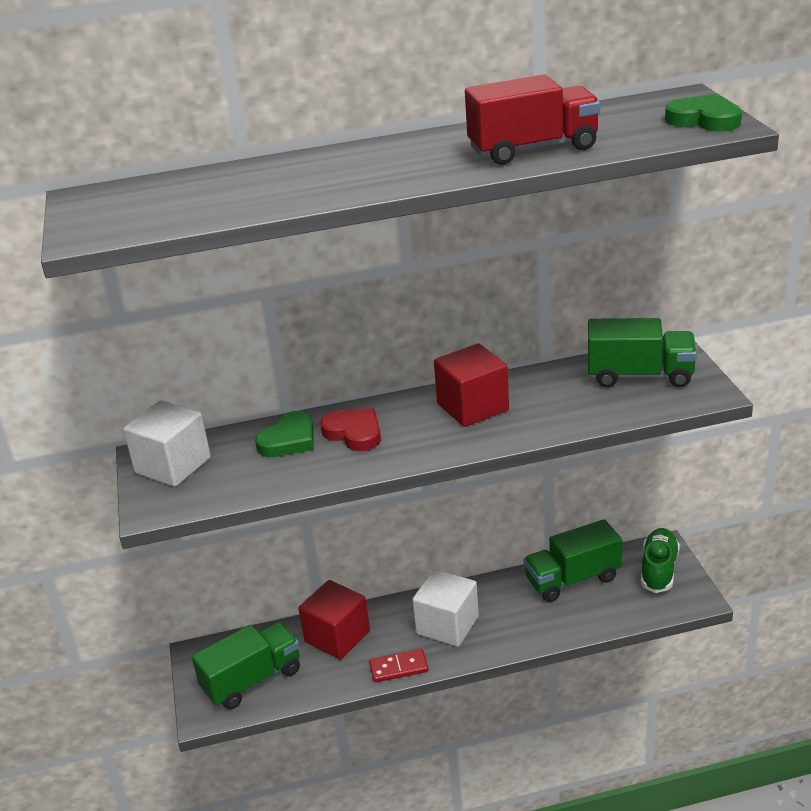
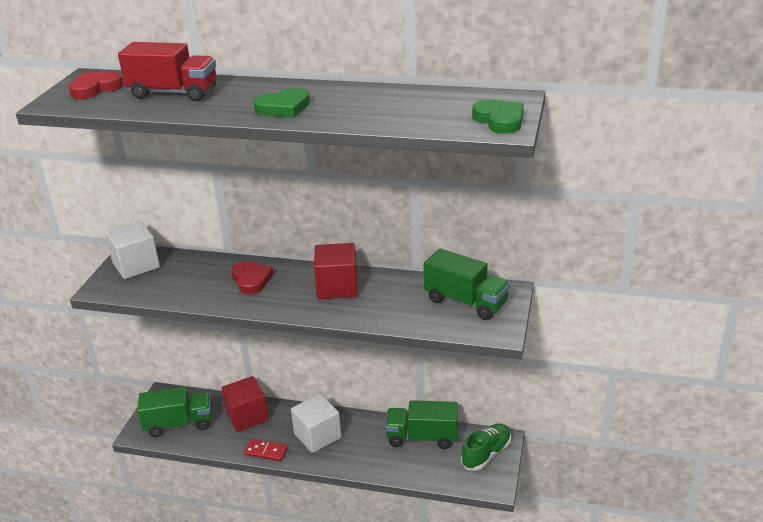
camera: 25 degrees right, 0 degrees up
green heart [255,411,314,457] -> green heart moved to [253,88,310,118]
red truck [465,74,600,165] -> red truck moved to [118,42,217,101]
none -> red heart [68,72,123,99]

